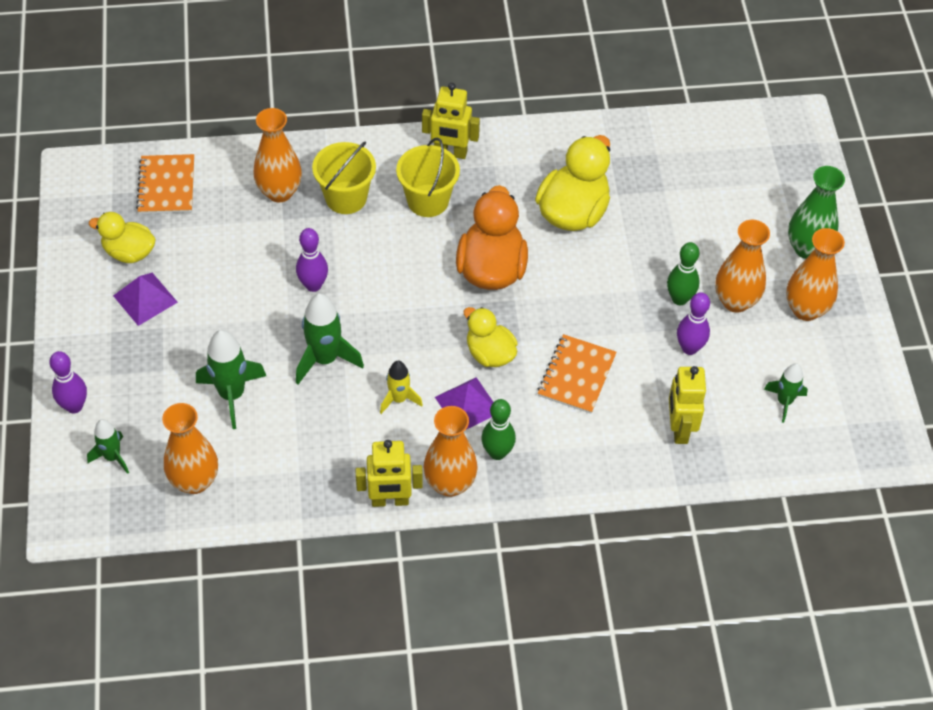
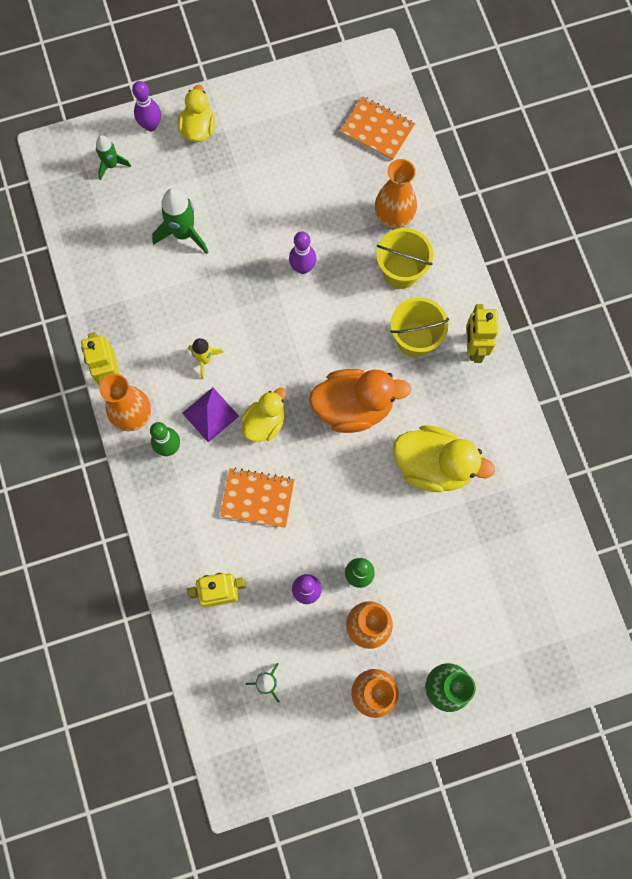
camera: 80 degrees right, 20 degrees up
yellow duck [89,212,156,263] -> yellow duck moved to [178,85,215,142]
purple pyramid [113,273,178,326] -> none
orange notebook [136,154,194,214] -> orange notebook turned 45 degrees clockwise [340,96,415,161]
orange vase [162,403,218,494] -> none
green rocket [296,293,364,384] -> none

